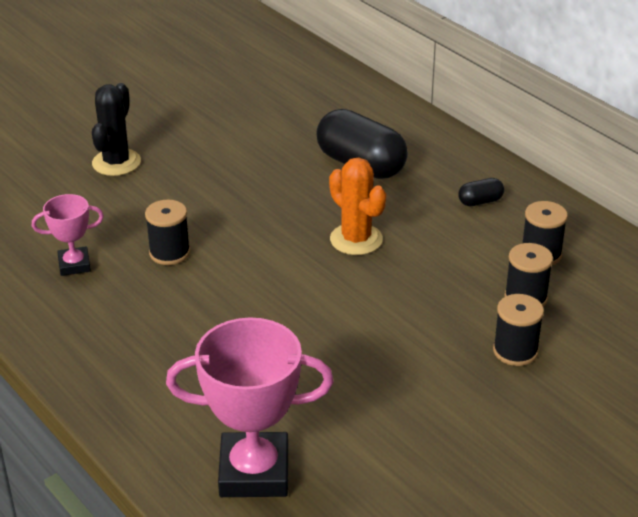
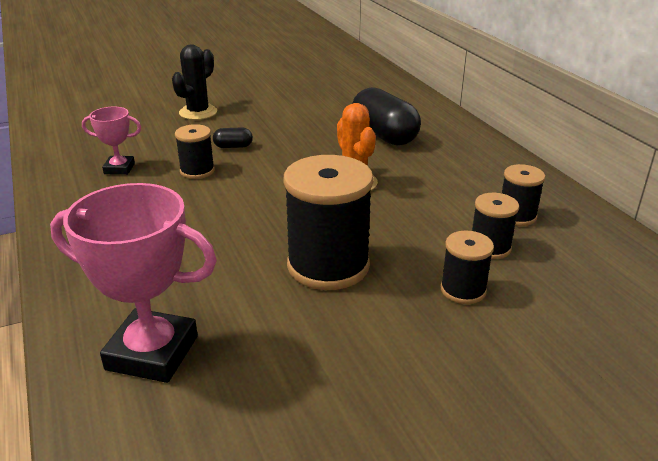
camera: 15 degrees right, 5 degrees down
black capsule [458,178,504,206] -> black capsule moved to [213,128,253,148]
none -> black spool [283,155,373,290]

